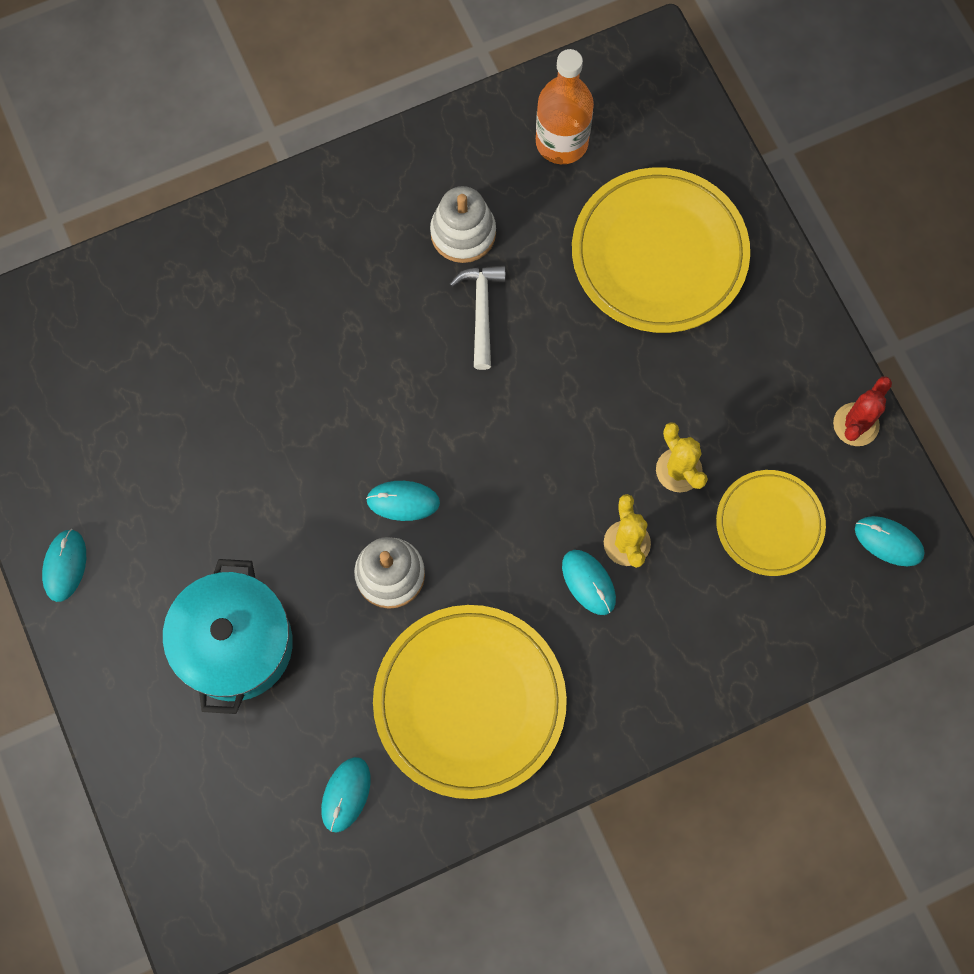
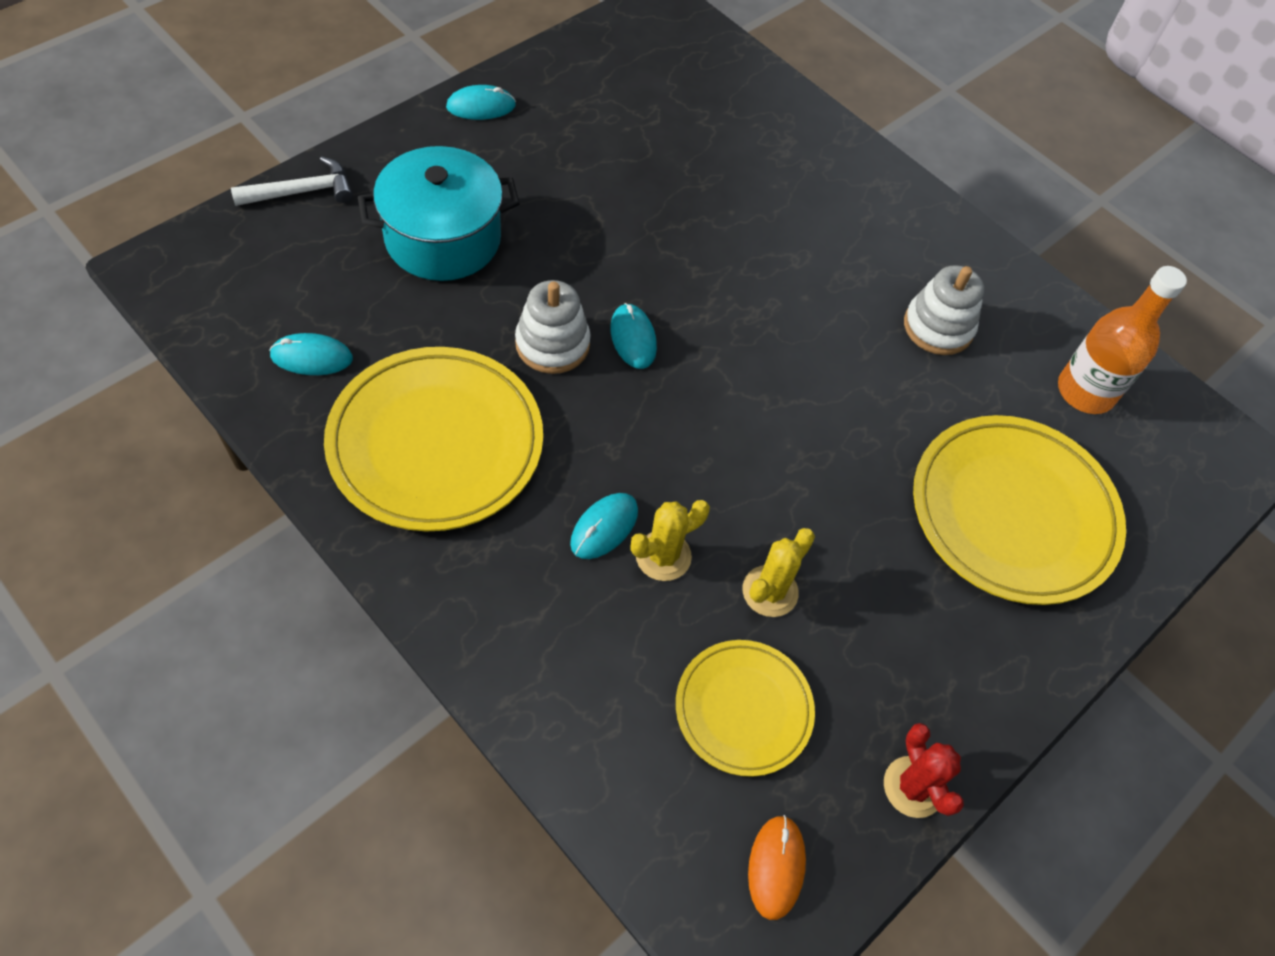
camera: 65 degrees right, 15 degrees down
white hammer [450,265,505,370] -> white hammer moved to [231,156,353,206]
red cactus [833,376,892,446] -> red cactus turned 60 degrees clockwise [884,723,964,818]
turquoise mouse [855,516,925,566] -> orange mouse [748,815,806,920]

